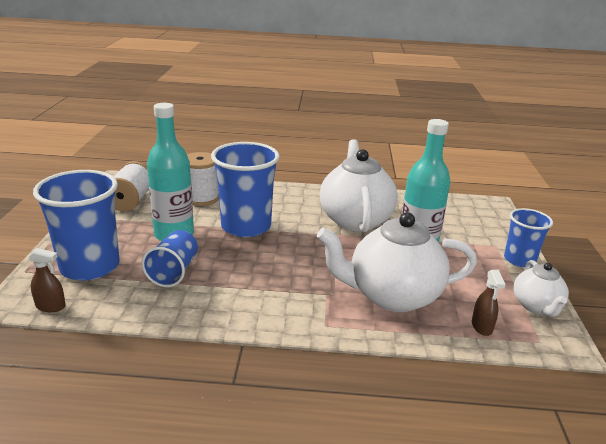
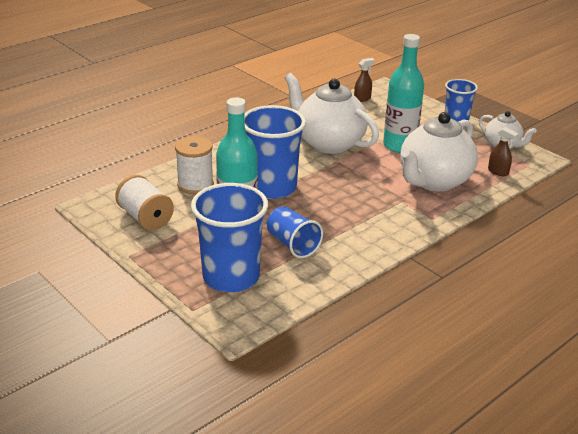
camera: 45 degrees left, 5 degrees up
brown spray bottle [28,248,66,312] -> brown spray bottle moved to [354,58,375,102]

